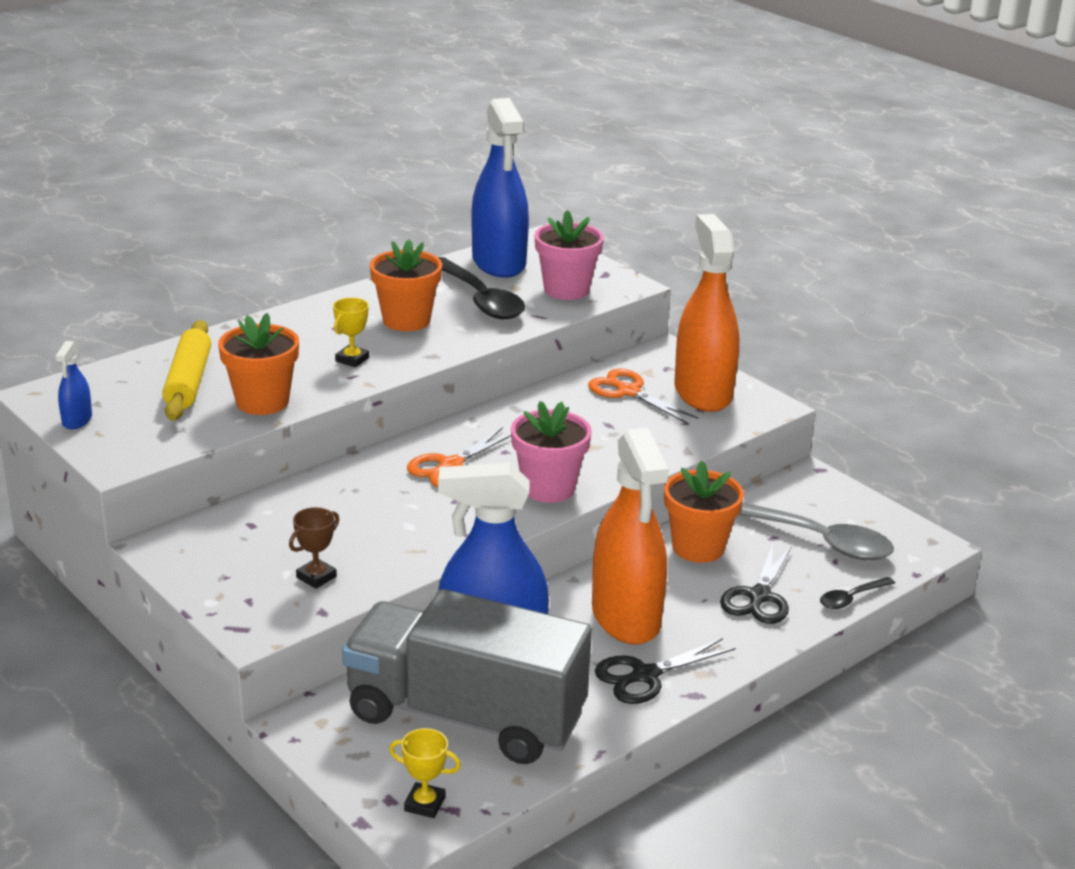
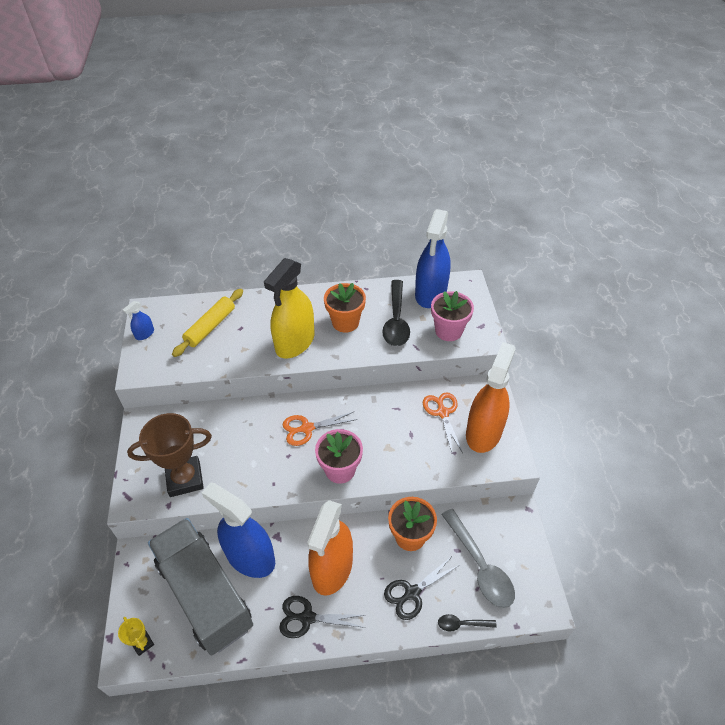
camera: 35 degrees right, 20 degrees up
orange flower pot [218,313,299,415] -> none
brown trophy [289,507,340,589] -> brown trophy [127,413,212,497], size x2.18
yellow trophy [333,298,369,367] -> yellow spray bottle [264,258,314,358]

